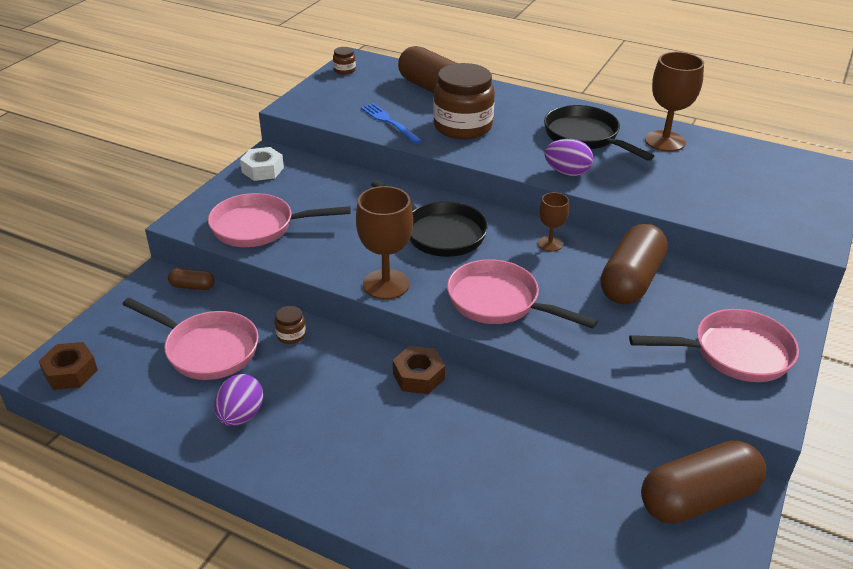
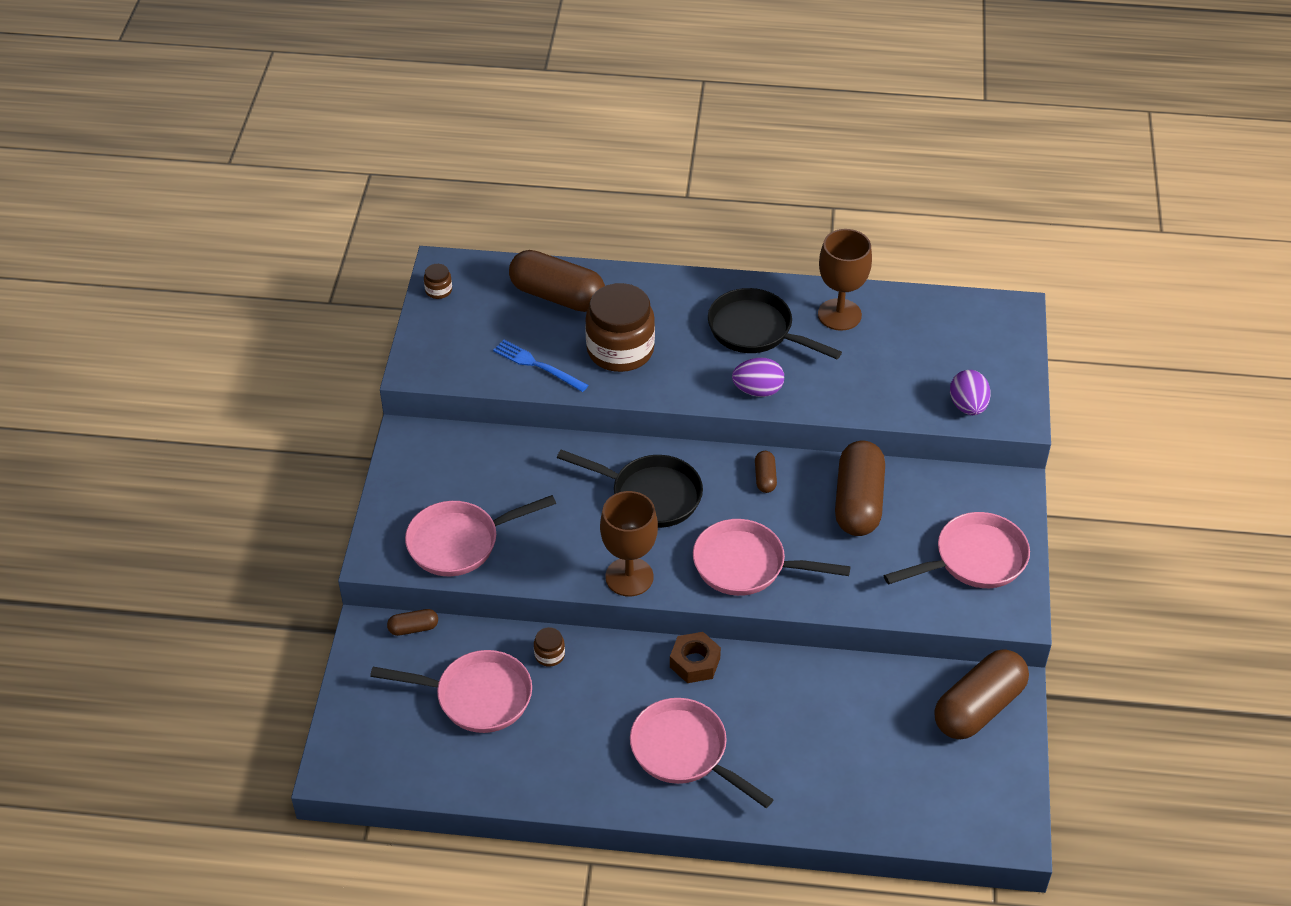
camera: 20 degrees left, 10 degrees up
brown nut [39,342,98,390] -> none
purple egg [214,374,263,426] -> purple egg moved to [950,370,991,415]
white nut [240,147,284,181] -> none
brown goblet [538,192,569,252] -> brown capsule [755,451,777,493]
none -> pink pan [630,698,774,808]

